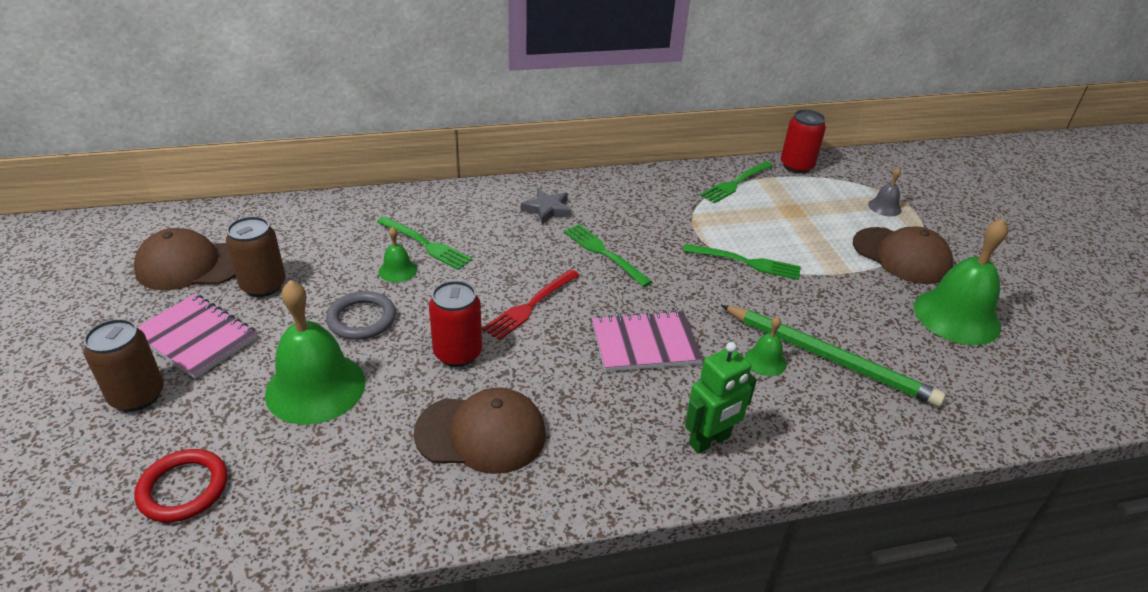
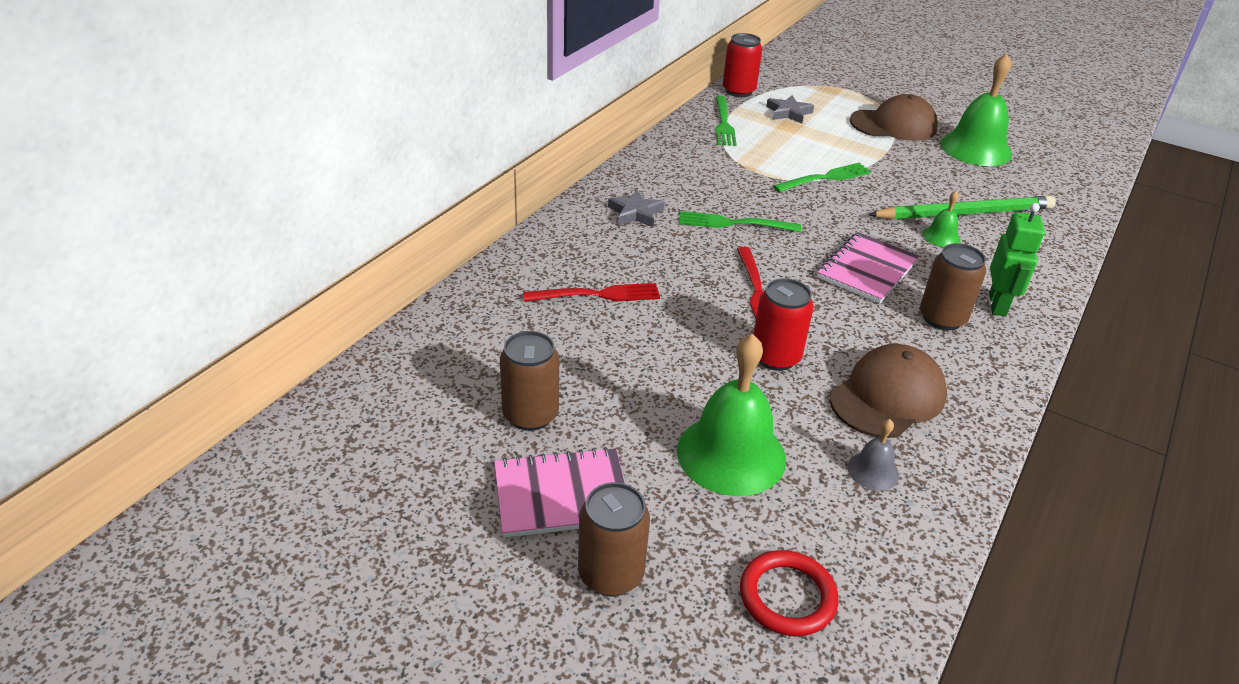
camera: 45 degrees left, 0 degrees up
brown cap [134,228,236,290] -> none
grey ring [326,291,396,340] -> none
green fork [377,217,472,270] -> red fork [523,283,660,302]
green bell [379,227,417,283] -> none
grey bell [868,167,902,216] -> grey bell moved to [847,419,899,491]
none -> grey star [766,95,814,124]
none -> brown can [920,243,986,331]

